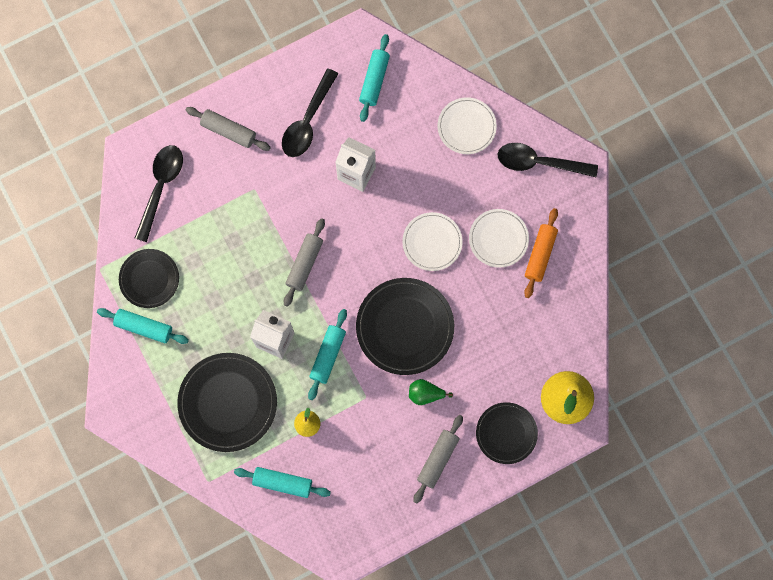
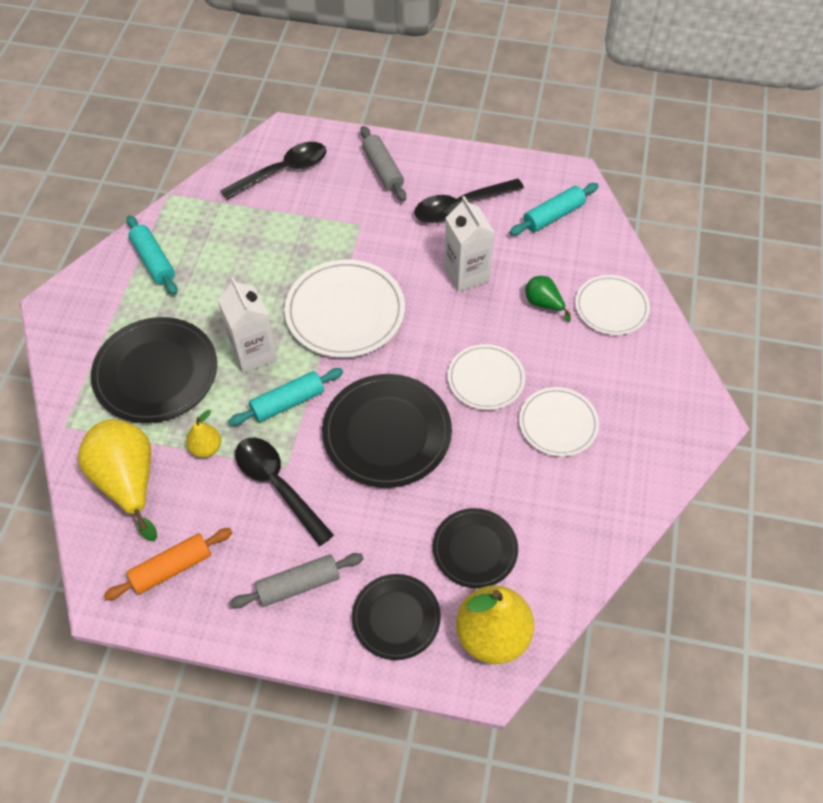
camera: 40 degrees right, 20 degrees down
black plate [119,249,179,308] -> black plate moved to [433,508,518,588]
turquoise rolling pin [234,467,331,498] -> yellow pear [78,419,157,541]
grey rolling pin [284,218,325,307] -> white plate [284,260,405,358]
green pear [409,379,453,405] -> green pear moved to [525,276,571,322]
black spoon [498,143,598,177] -> black spoon moved to [235,437,334,546]
orange rolling pin [524,208,558,298] -> orange rolling pin moved to [103,528,233,600]

